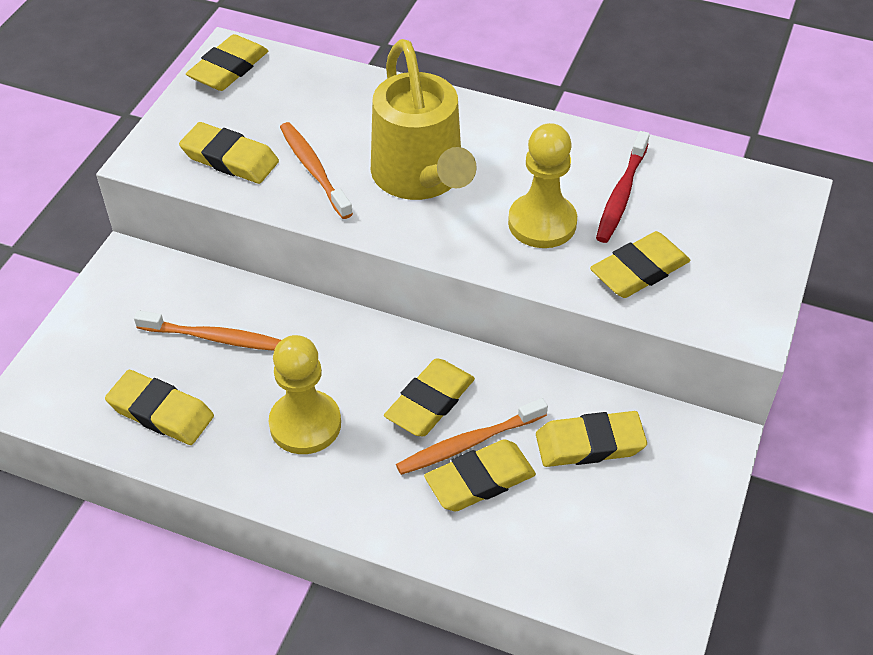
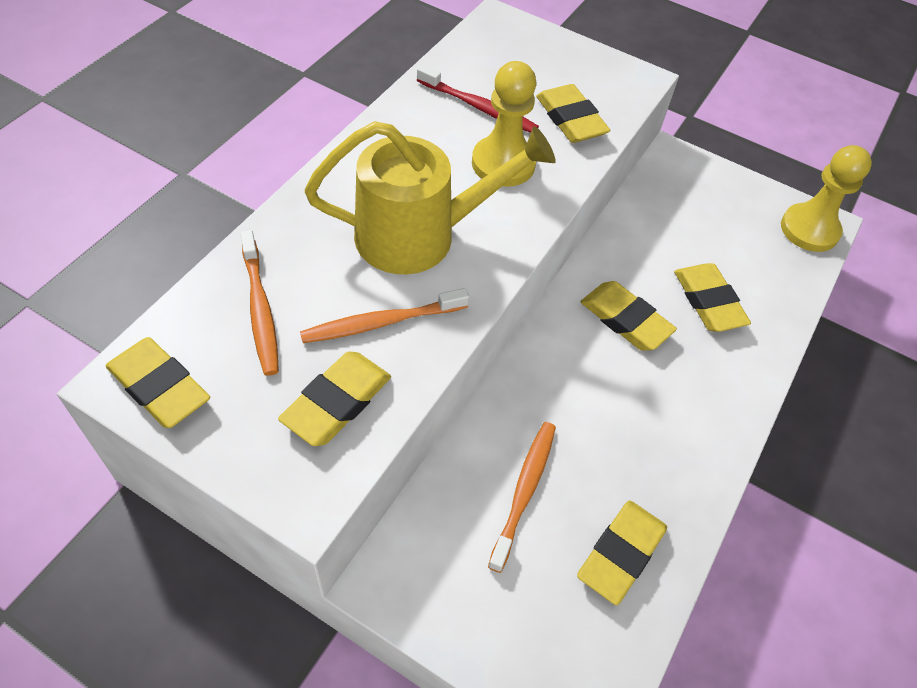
camera: 85 degrees left, 5 degrees up
yellow pawn [269,335,341,454] -> yellow pawn moved to [781,145,872,252]
orange toothbrush [396,398,548,475] -> orange toothbrush moved to [240,230,279,376]
yellow eraser [536,411,647,467] -> none

